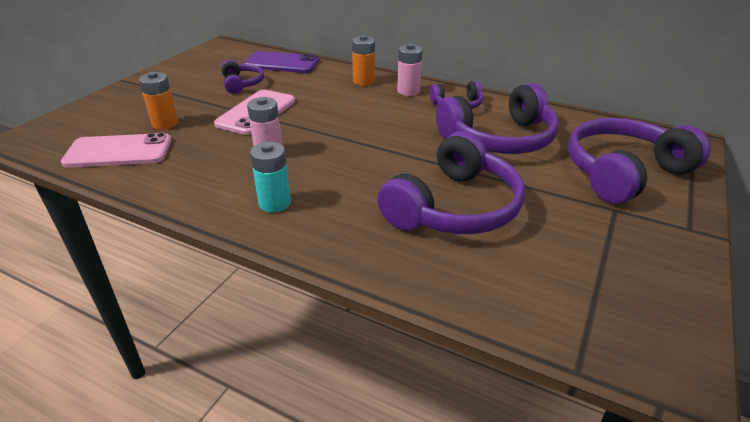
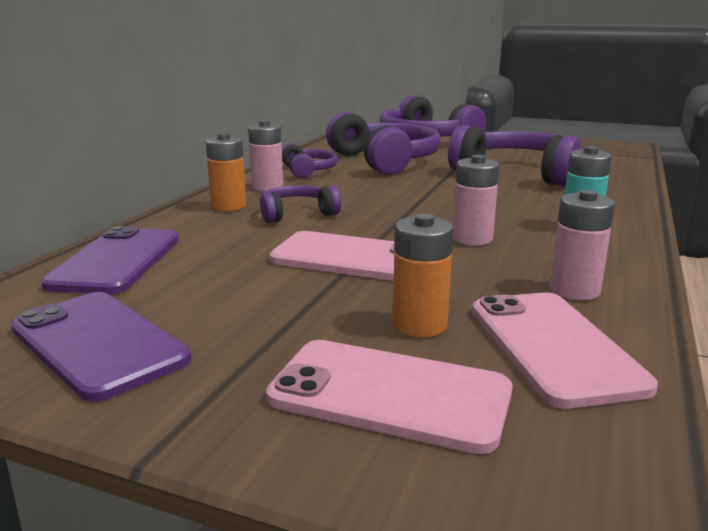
camera: 95 degrees left, 15 degrees down
purple headphones [221,60,264,94] -> purple headphones moved to [259,185,341,223]
none -> purple phone [11,292,191,402]
none -> pink phone [266,340,513,454]
none -> pink battery [550,190,615,300]

